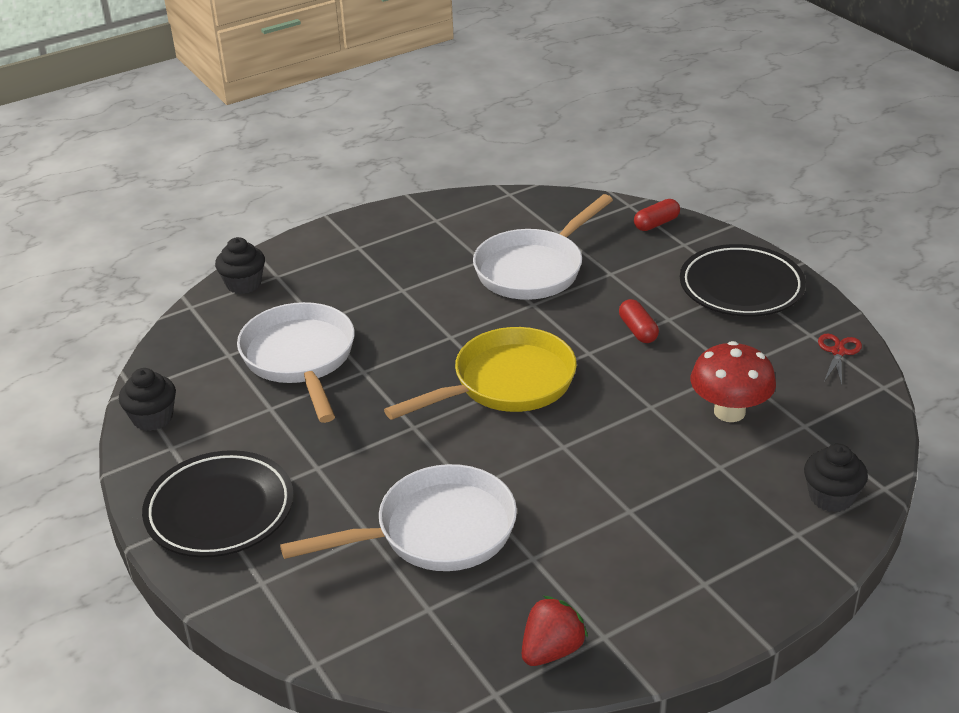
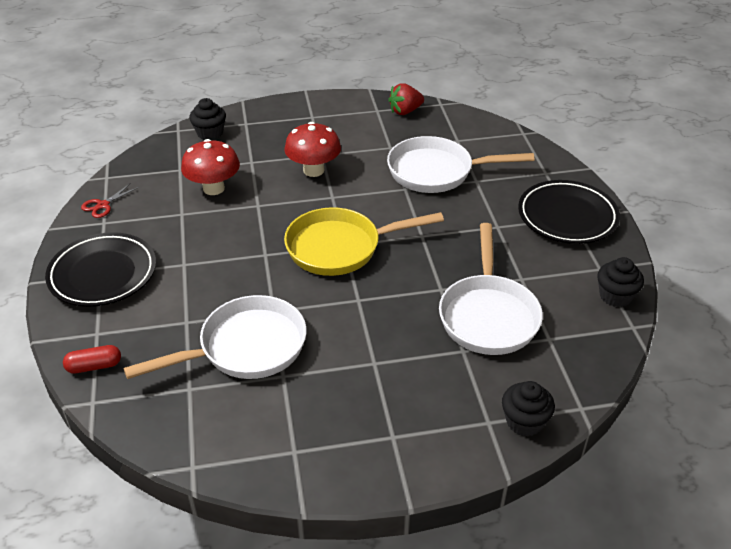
camera: 160 degrees left, 5 degrees up
red capsule [619,299,659,343] -> none
none -> red mushroom [284,122,341,177]

